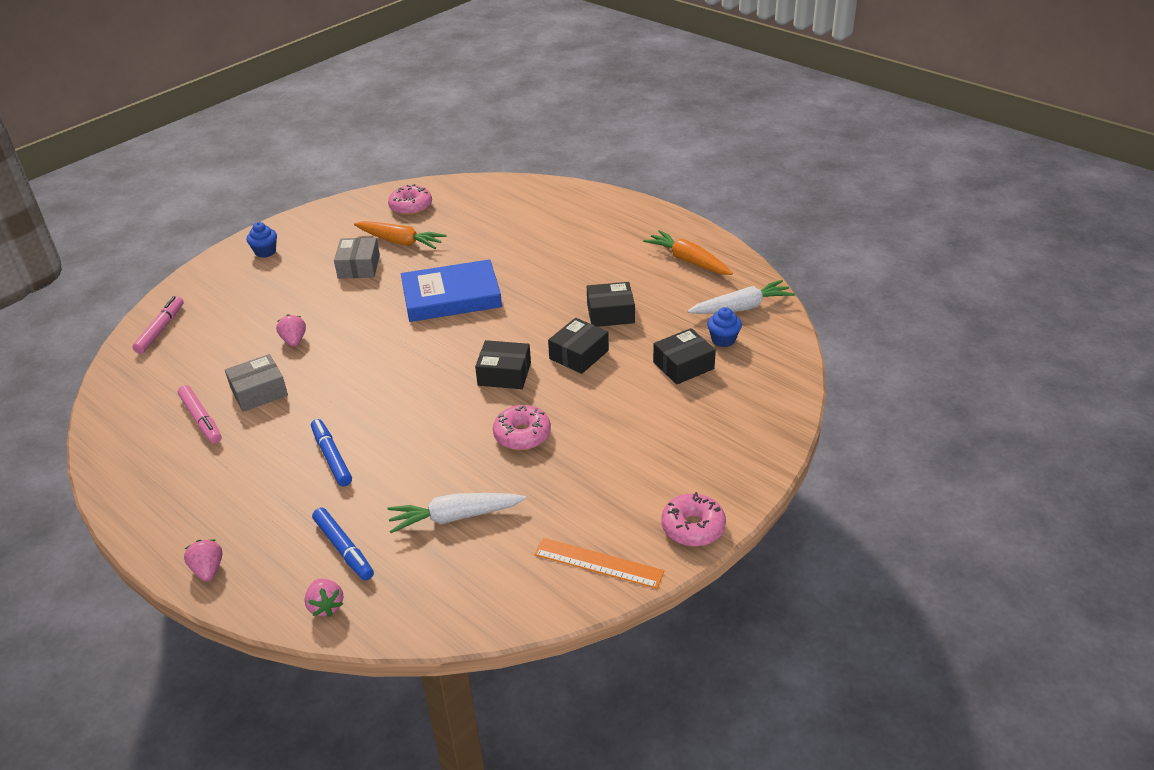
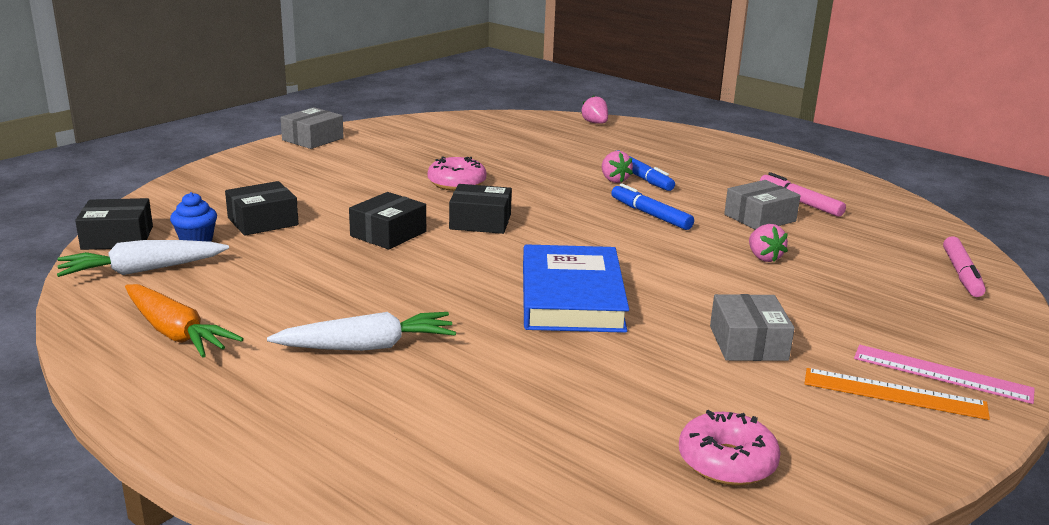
camera: 175 degrees right, 15 degrees down
pink strawberry [184,539,222,582] -> pink strawberry moved to [602,151,633,183]
blue cupcake [247,222,277,258] -> pink ruler [854,345,1035,404]
blue marker [312,508,374,581] -> blue marker moved to [611,183,694,230]
orange carrot [354,221,447,249] -> none
white carrot [387,493,526,533] -> white carrot moved to [267,312,456,351]
blue book [401,259,502,322] -> blue book turned 75 degrees counterclockwise [523,244,629,333]
orange ruler [534,538,665,589] -> orange ruler moved to [804,368,990,420]
black box [587,282,635,327] -> black box moved to [75,198,153,250]
pink donut [661,492,726,546] -> grey box [280,107,344,149]

